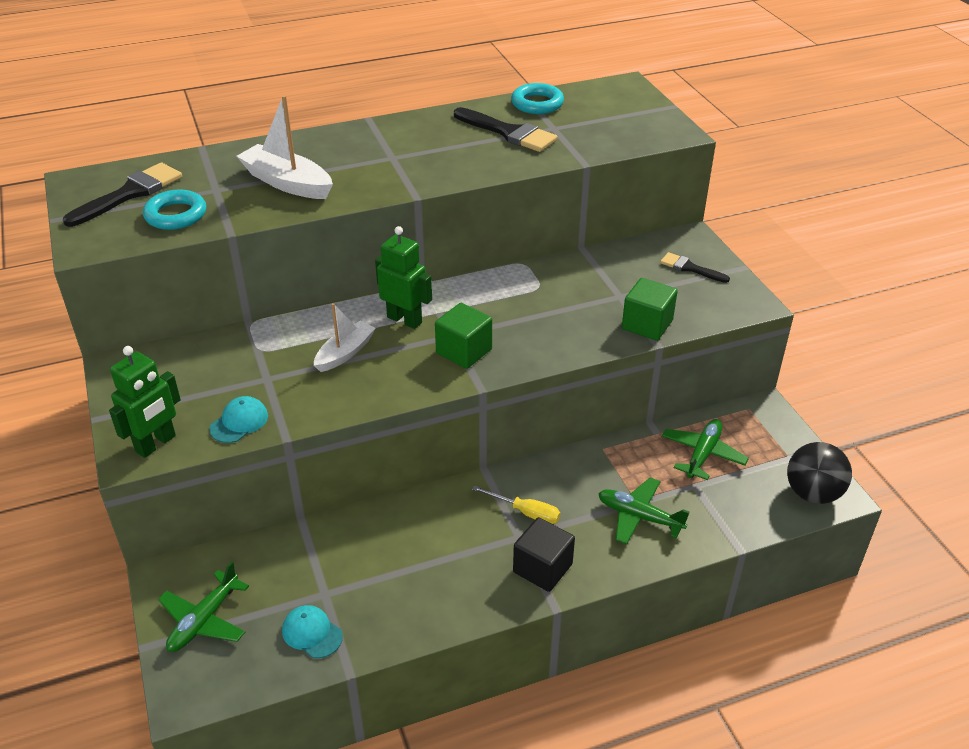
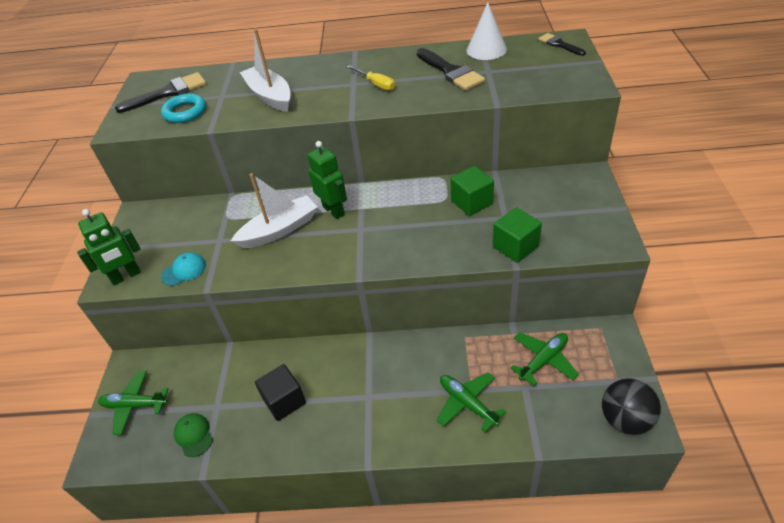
camera: 25 degrees right, 5 degrees up
green plane [158,561,249,652] -> green plane turned 45 degrees clockwise [98,371,169,435]
turquoise cap [282,605,343,658] -> green cap [174,413,213,457]
white boat [314,303,376,372] -> white boat [231,173,317,248], size x1.52
green cube [435,303,492,369] -> green cube moved to [450,166,494,216]
yellow screwdriver [472,485,560,524] -> yellow screwdriver moved to [347,65,395,90]
turquoise ring [511,83,564,114] -> white cone [467,3,507,60]
black cube [513,517,575,592] -> black cube moved to [255,364,306,421]
black brush [660,252,730,283] -> black brush moved to [538,33,586,56]

